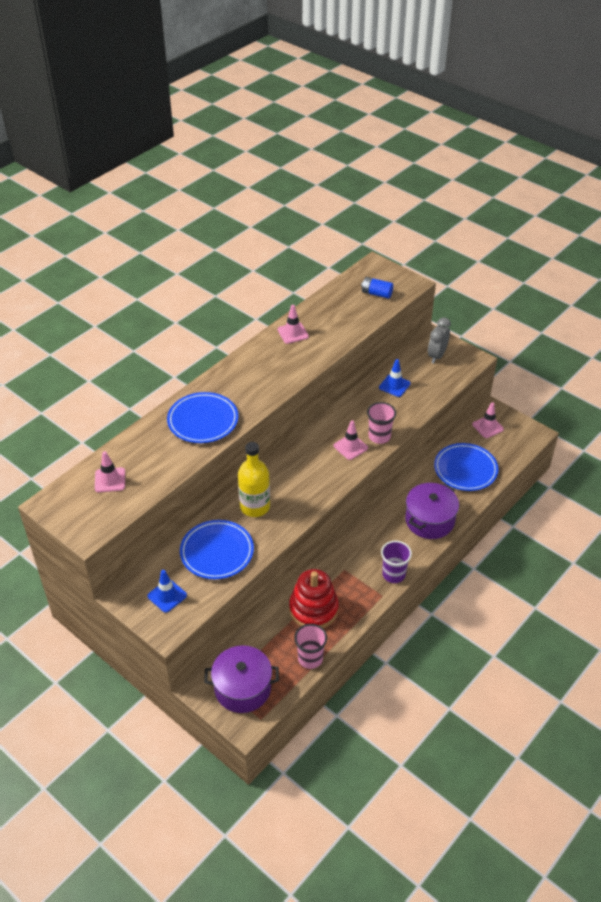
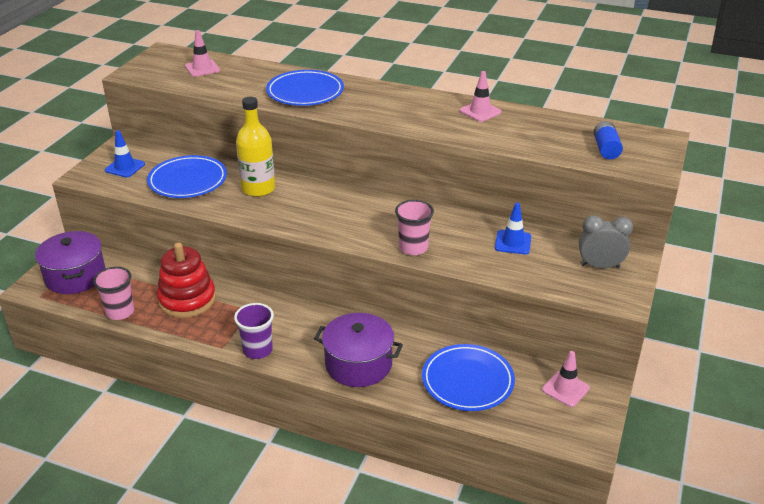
camera: 70 degrees right, 10 degrees down
pink traffic cone [334,420,368,460] -> none

